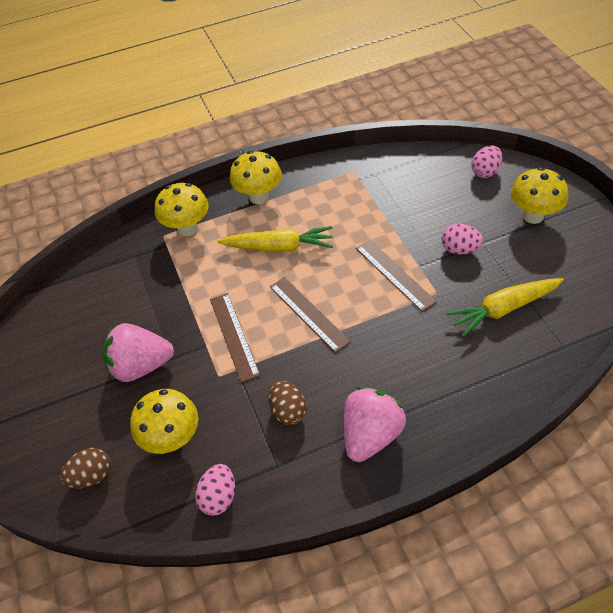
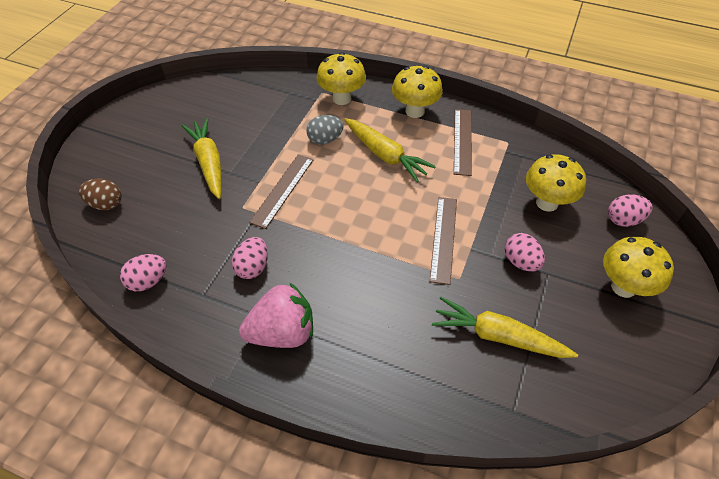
camera: 40 degrees right, 0 degrees up
pink strawberry [103,323,174,382] -> yellow carrot [182,118,222,199]
yellow mushroom [130,389,198,454] -> yellow mushroom moved to [526,154,586,212]
brown egg [269,381,307,425] -> pink egg [232,237,268,279]
brown ruler [270,277,351,353] -> brown ruler moved to [454,109,472,176]
none -> grey egg [306,115,344,144]

